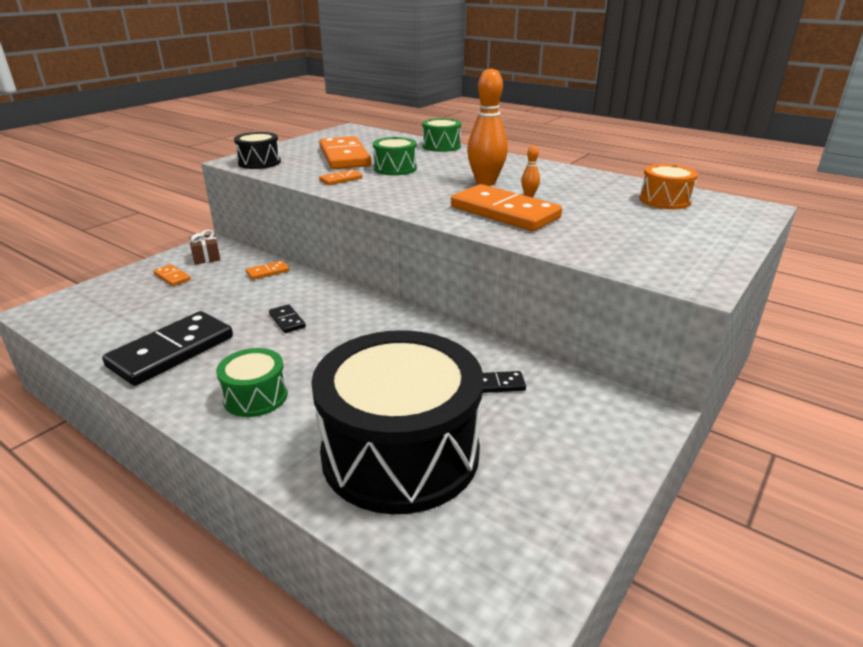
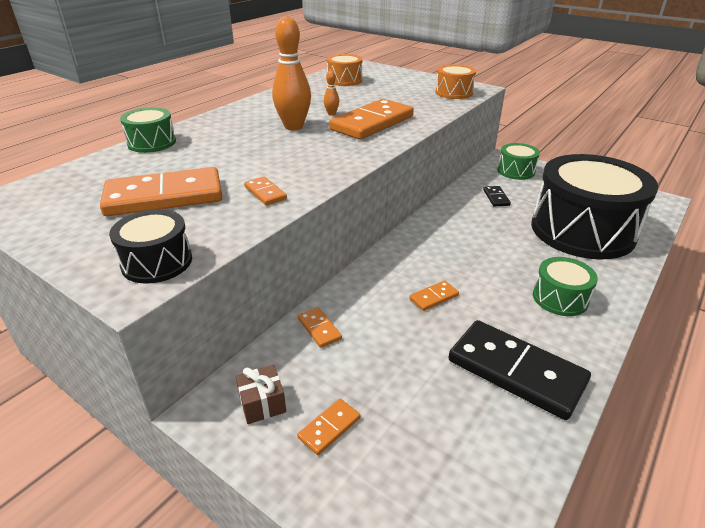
camera: 90 degrees left, 5 degrees up
black domino [269,304,306,333] -> orange domino [410,280,459,311]
green drum [373,137,417,175] -> green drum moved to [497,143,540,180]
none -> orange drum [435,64,476,99]

